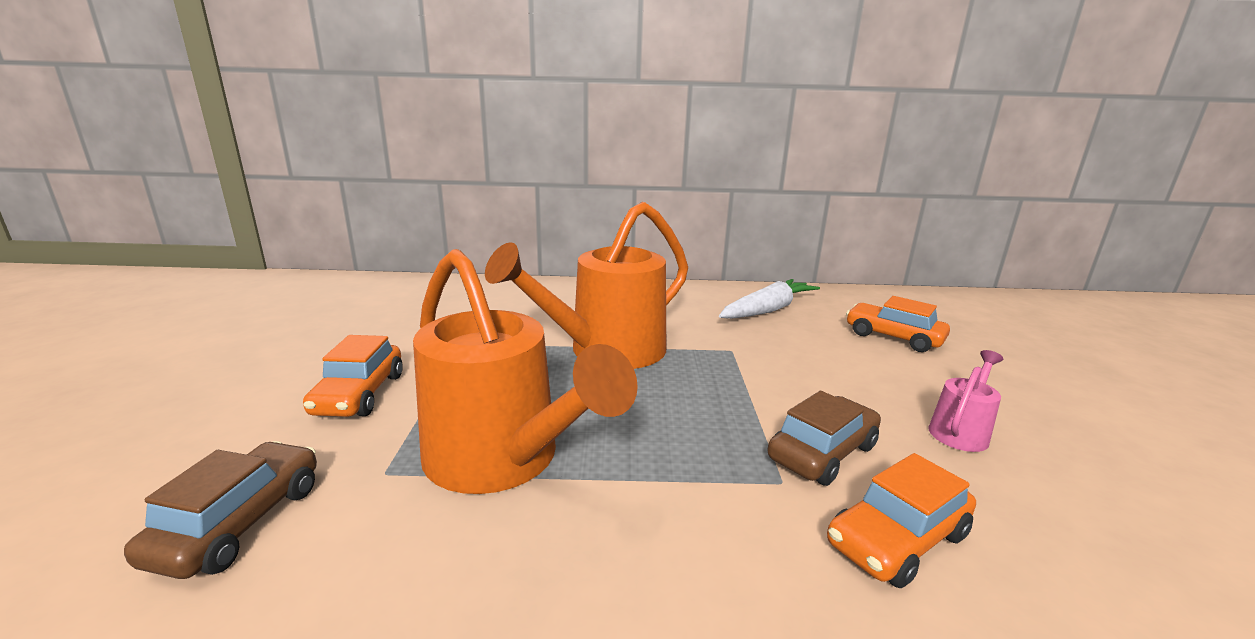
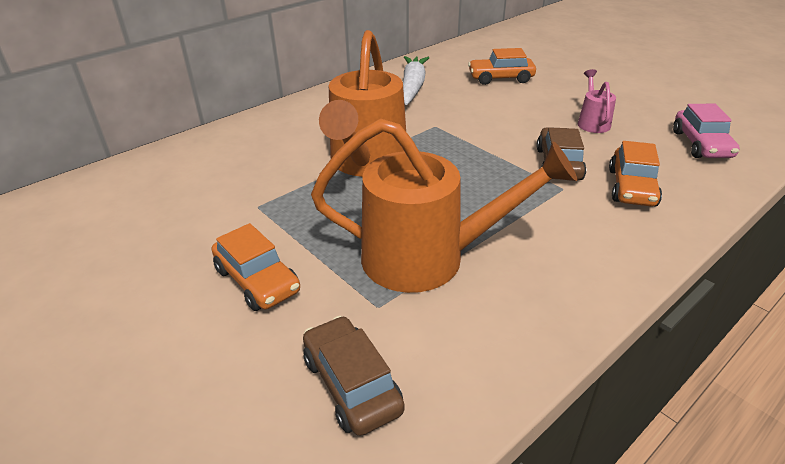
camera: 40 degrees left, 15 degrees up
none -> pink car [673,104,740,158]

